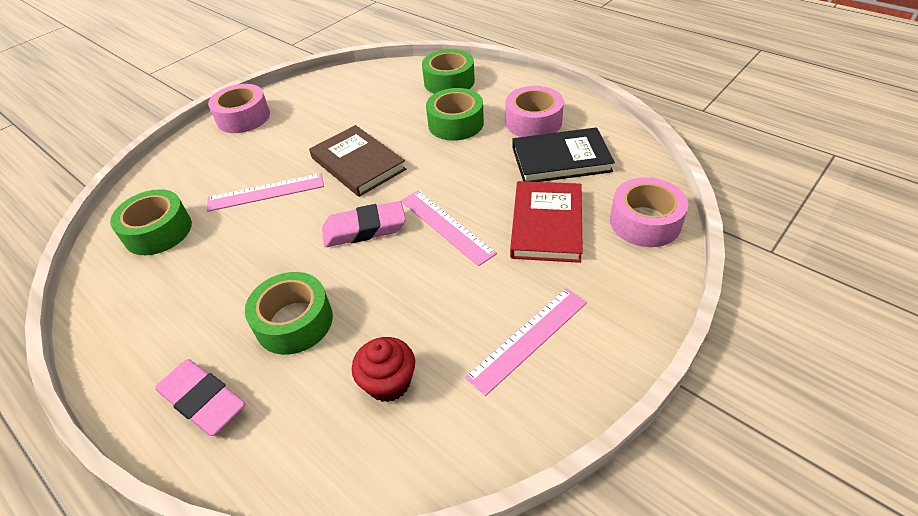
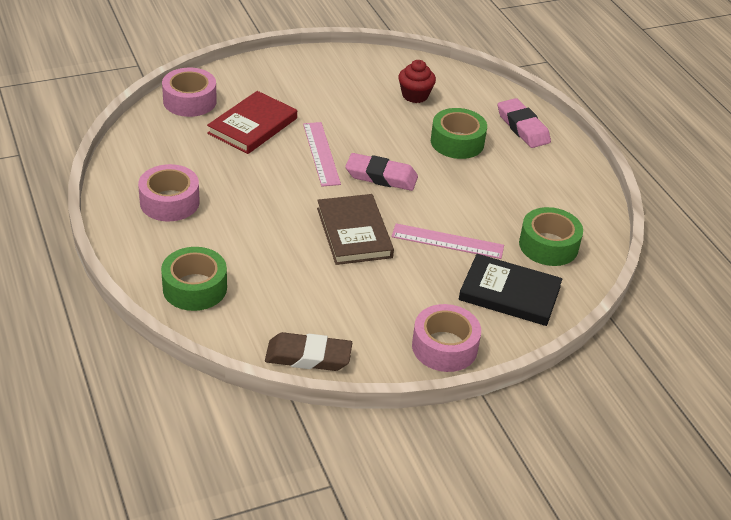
camera: 160 degrees left, 5 degrees down
green tape [426,88,484,141] -> none
pink ruler [465,288,587,396] -> none
black book [512,127,615,182] -> black book moved to [459,254,563,326]
none -> brown eraser [265,332,352,371]

